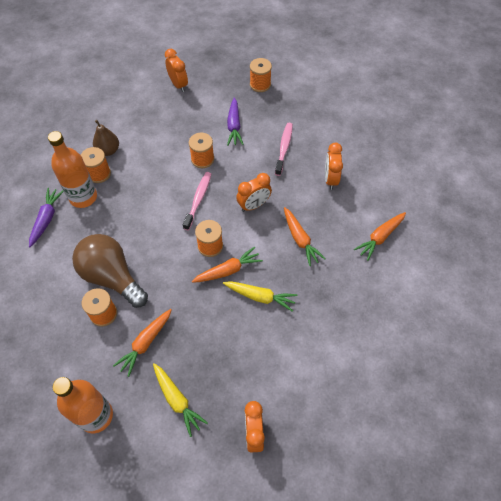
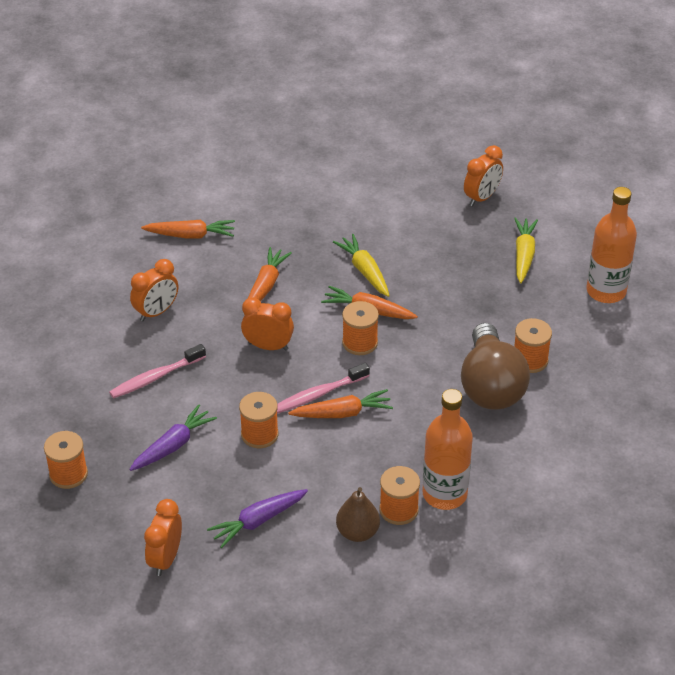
camera: 135 degrees left, 15 degrees down
purple carrot [29,188,64,247] -> purple carrot moved to [207,489,308,548]
orange carrot [113,309,172,377] -> orange carrot moved to [288,389,393,418]

